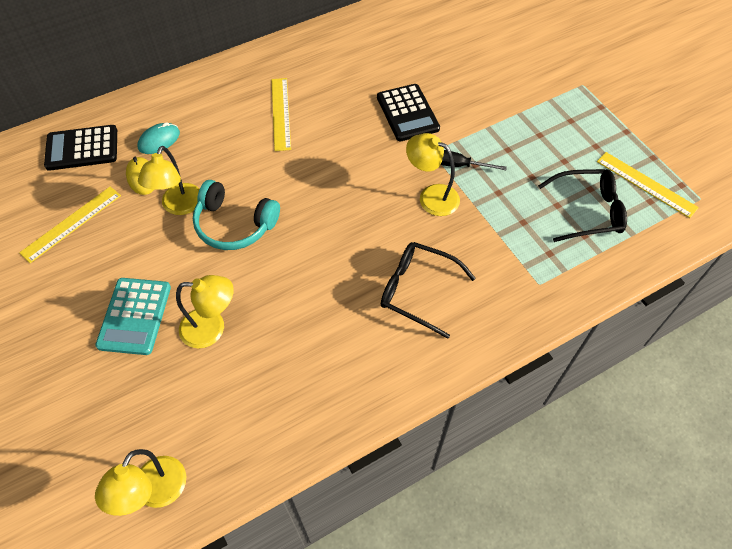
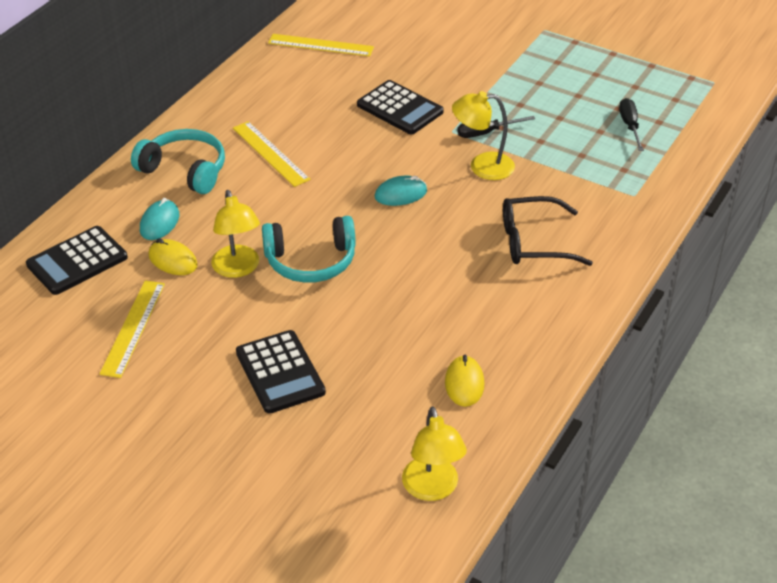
camera: 30 degrees left, 15 degrees down
turquoise calculator [95,278,171,355] -> black calculator [236,330,326,414]
yellow lamp [176,275,234,349] -> none
black glasses [538,169,627,242] -> black screwdriver [619,98,644,151]
yellow ruler [597,152,699,218] -> yellow ruler moved to [268,34,374,57]
none -> turquoise headphones [131,129,225,194]
none -> turquoise mouse [375,175,427,206]
none -> yellow mouse [445,355,484,407]

